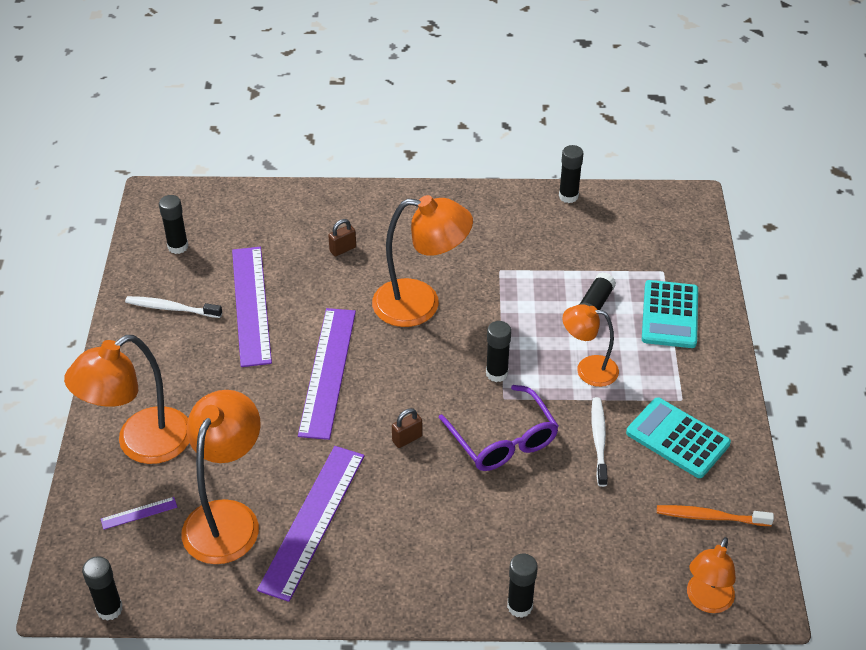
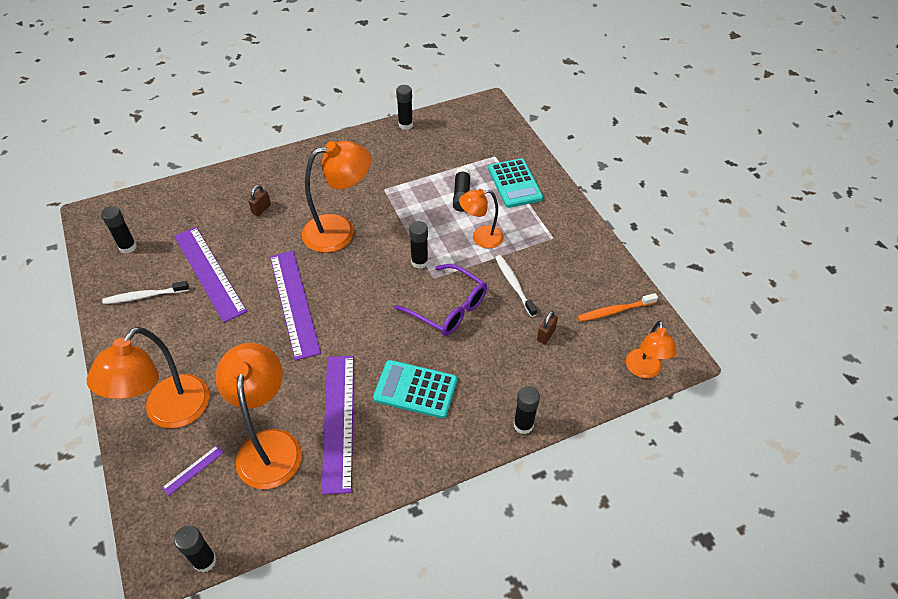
camera: 25 degrees left, 5 degrees up
brown padlock [392,408,422,448] -> brown padlock moved to [537,311,558,344]
turquoise calculator [626,397,731,478] -> turquoise calculator moved to [373,360,457,418]

